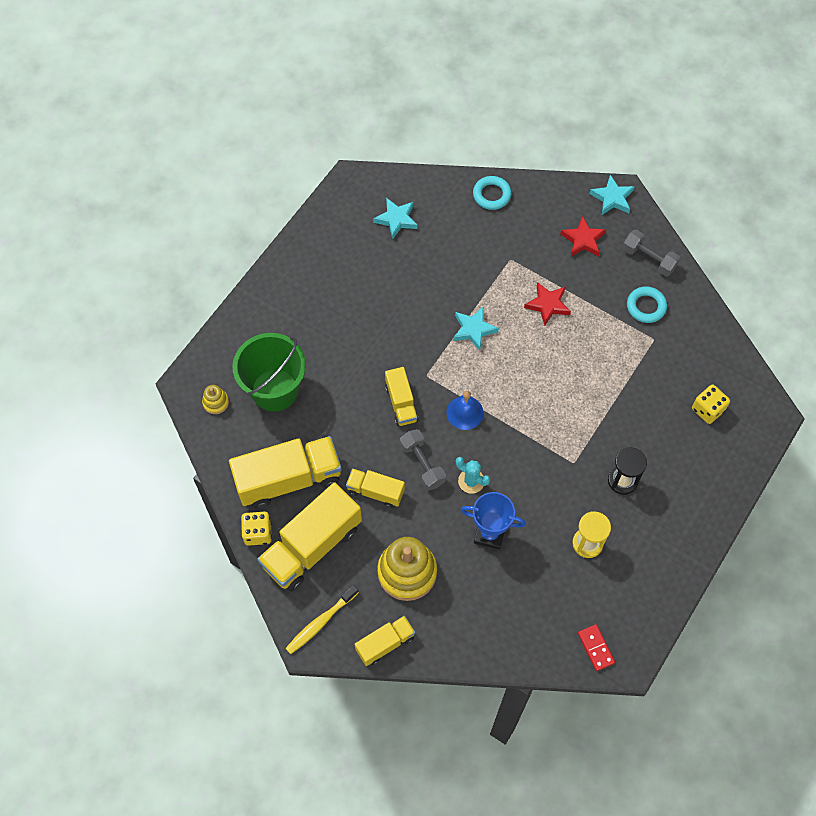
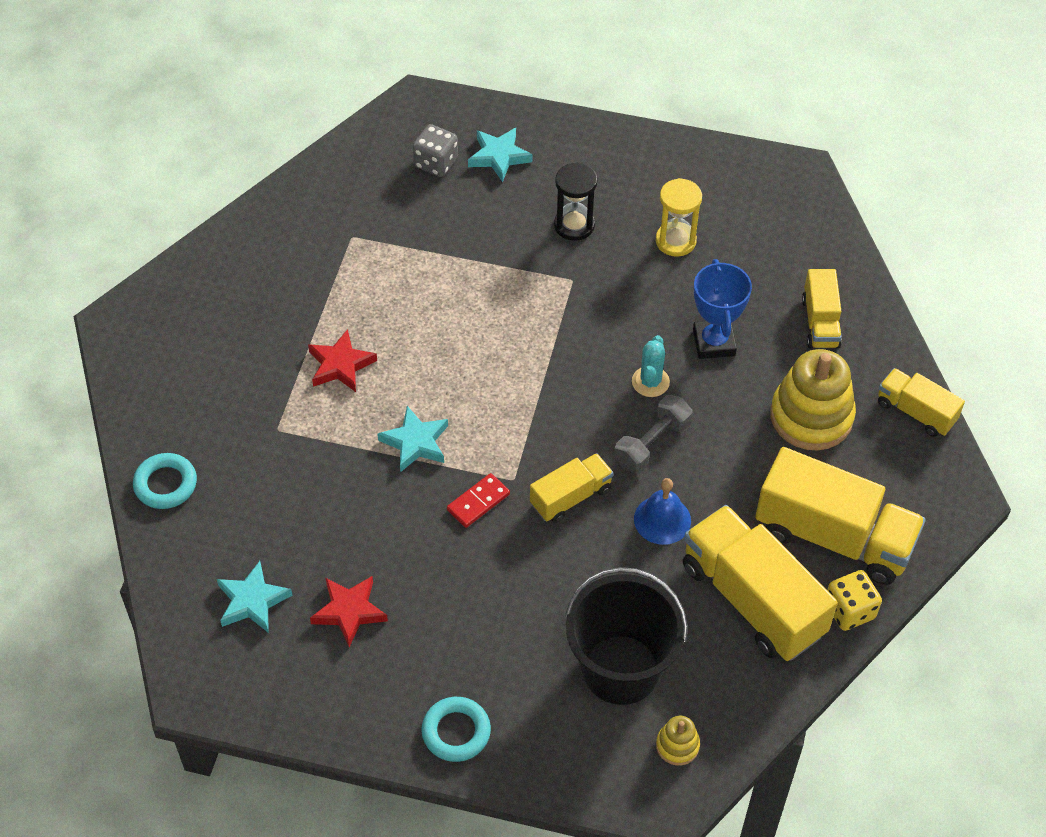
camera: 110 degrees left, 10 degrees down
green bucket [232,333,306,412] -> black bucket [565,567,687,705]
yellow toothbrush [285,585,359,654] -> none
yellow truck [346,468,405,508] -> yellow truck moved to [802,269,842,348]
blue bell [446,391,484,430] -> blue bell moved to [634,478,691,545]
red star [560,216,606,257] -> red star moved to [310,576,388,647]
red domino [578,624,615,671] -> red domino moved to [447,473,510,528]
turquoise star [590,175,635,215] -> turquoise star moved to [468,128,532,182]
grey dumbbell [622,230,680,276] -> none
turquoise ring [627,286,667,323] -> turquoise ring moved to [421,697,491,762]
yellow dice [692,385,730,424] -> grey dice [413,124,458,177]

